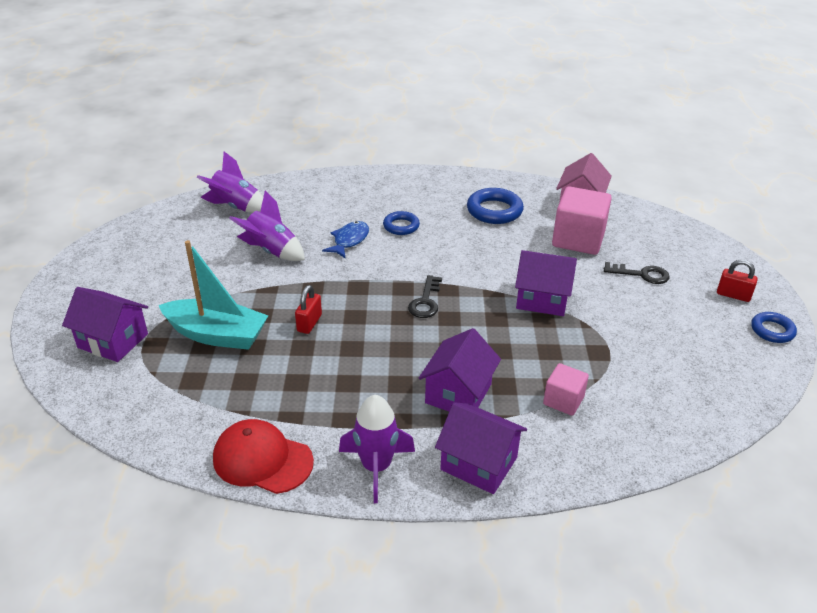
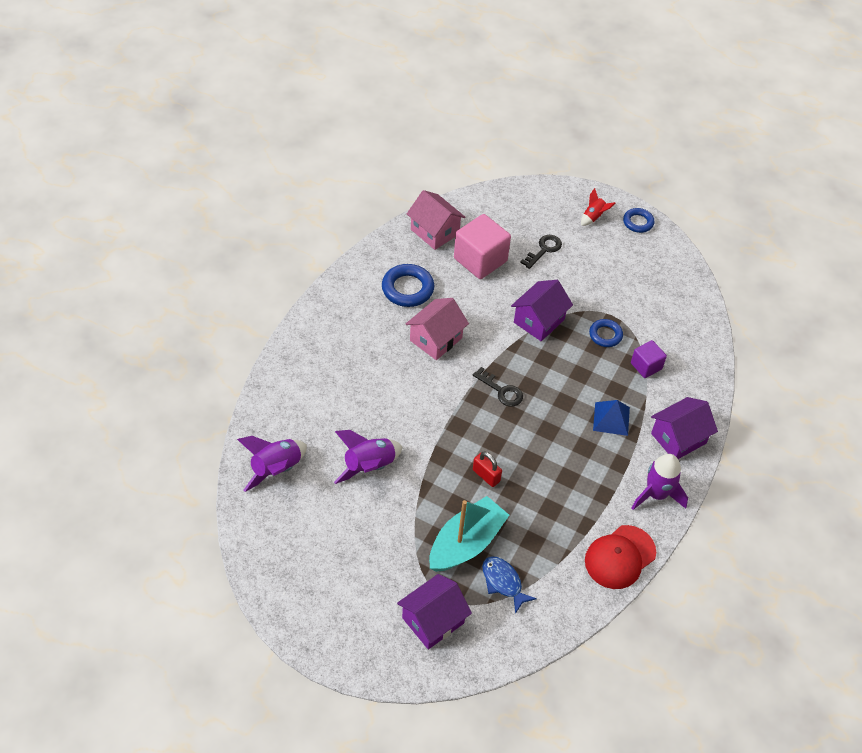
camera: 65 degrees left, 15 degrees up
blue fish [322,221,369,259] -> blue fish moved to [482,556,537,614]
blue ring [383,211,420,235] -> blue ring moved to [589,319,623,347]
purple house [419,328,501,411] -> blue pyramid [593,400,630,436]
pink cube [543,363,589,416] -> purple cube [631,340,667,378]
red padlock [717,259,758,302] -> red rocket [581,188,615,226]
none -> pink house [406,298,469,360]

